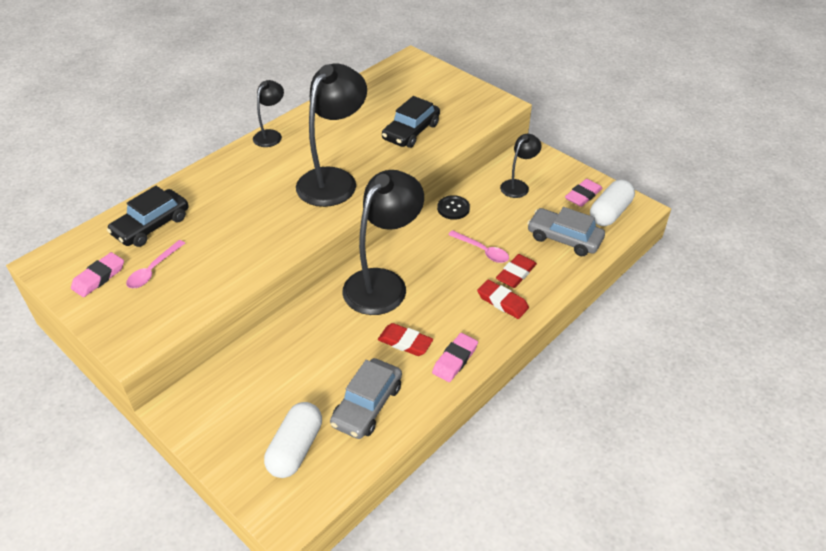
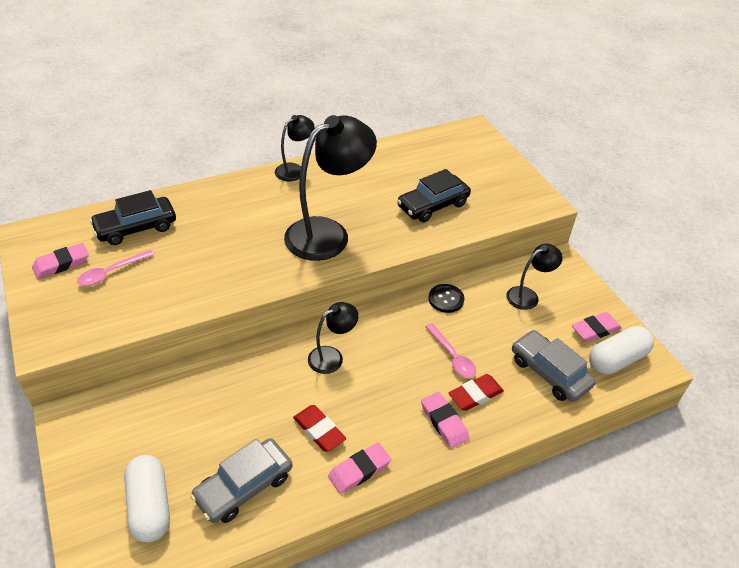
camera: 20 degrees right, 0 degrees up
white capsule [264,402,322,478] -> white capsule turned 60 degrees counterclockwise [124,455,170,543]
black lamp [343,170,424,315] -> black lamp [308,302,359,374], size x0.51
red eraser [477,280,529,319] -> pink eraser [421,392,470,448]

